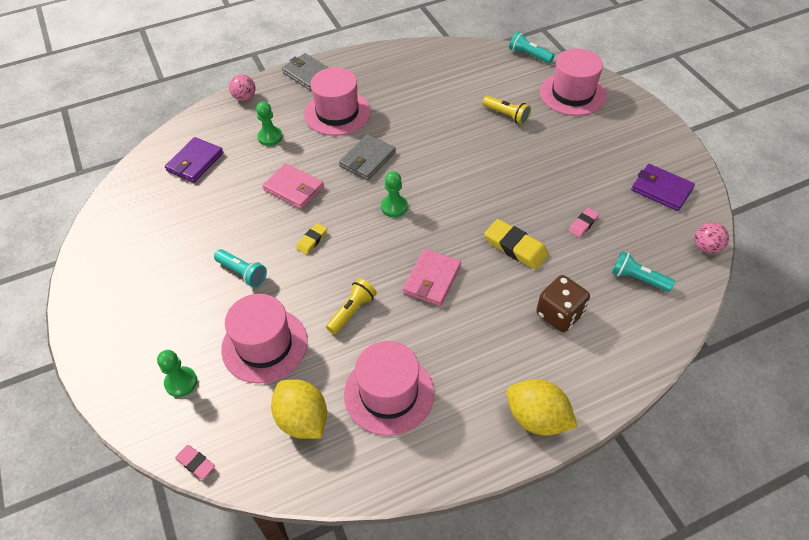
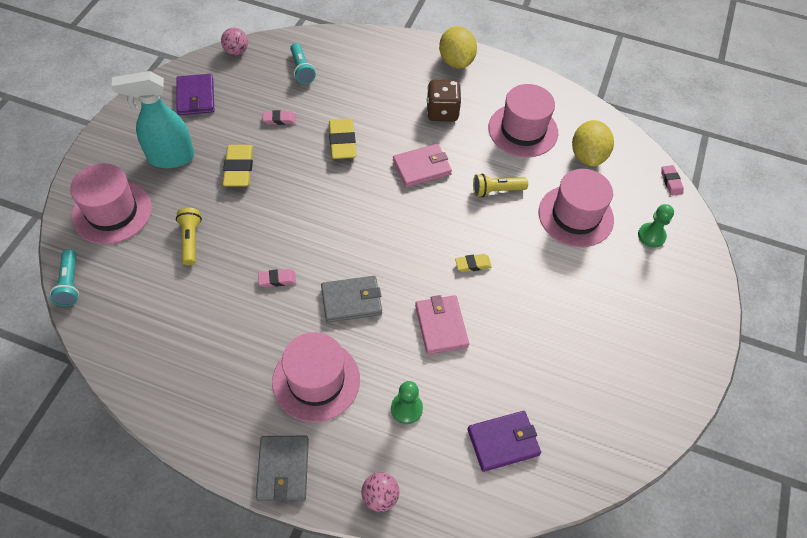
camera: 140 degrees left, 5 degrees up
turquoise flashlight [214,249,267,287] -> none
green pawn [381,171,408,217] -> none
brown dice [536,275,590,332] -> brown dice moved to [426,80,461,121]
none -> turquoise spray bottle [112,71,194,168]
none -> yellow eraser [223,145,253,186]
none -> pink eraser [258,269,296,287]

